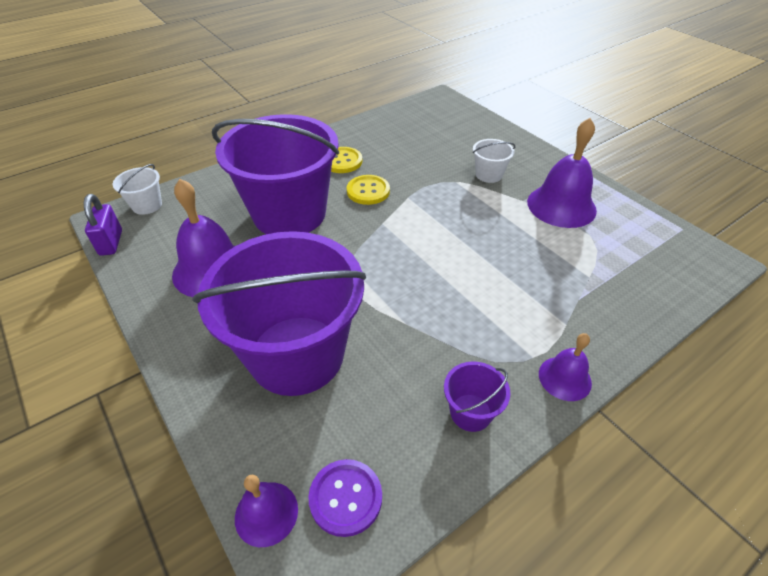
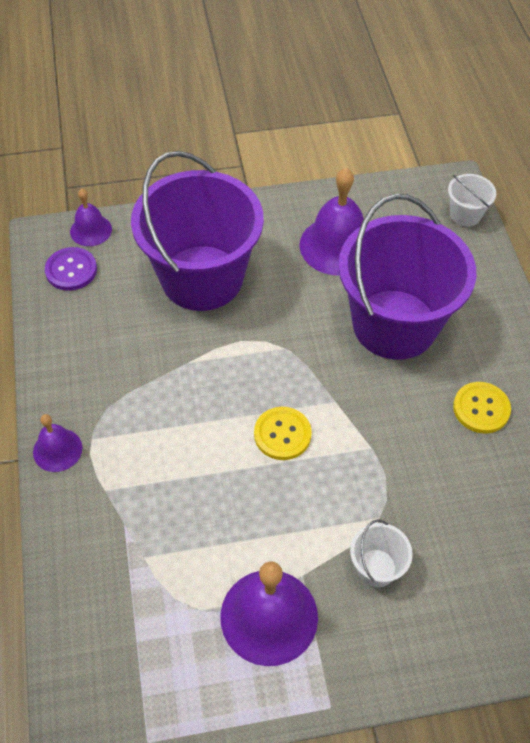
camera: 115 degrees right, 10 degrees up
purple padlock [84,194,122,256] -> none
yellow button [347,175,390,205] -> yellow button moved to [254,407,312,460]
purple bucket [444,361,510,432] -> none

